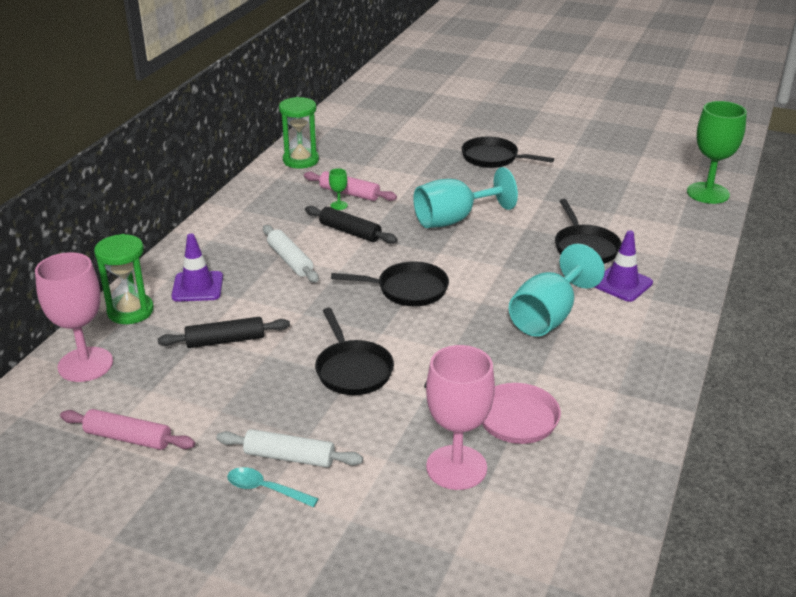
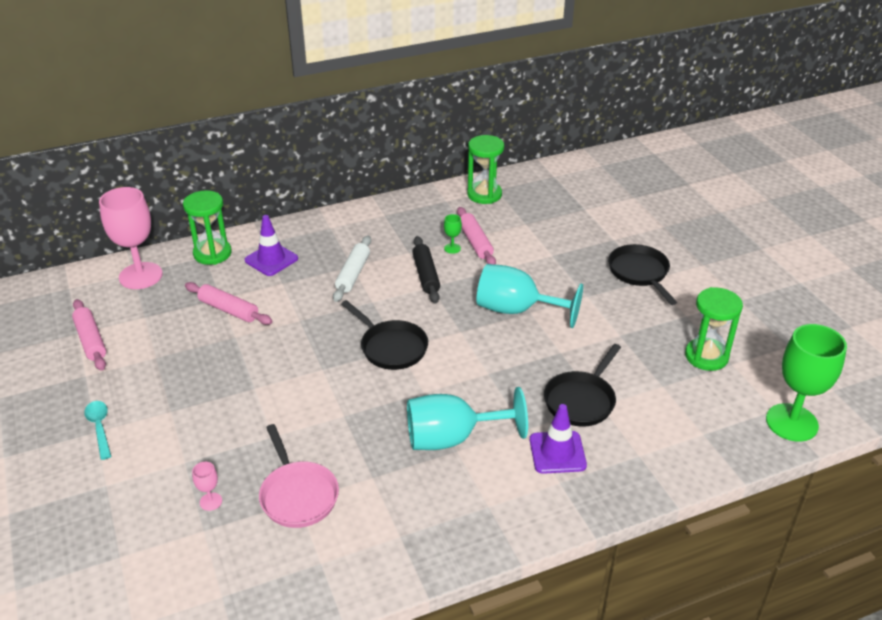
camera: 45 degrees right, 5 degrees up
black rolling pin [158,317,290,348] -> pink rolling pin [185,282,272,325]
white rolling pin [216,429,363,468] -> none
black pan [315,308,394,395] -> none
pink goblet [426,345,495,490] -> pink goblet [192,462,222,511], size x0.41
none -> green hourglass [685,287,743,371]

